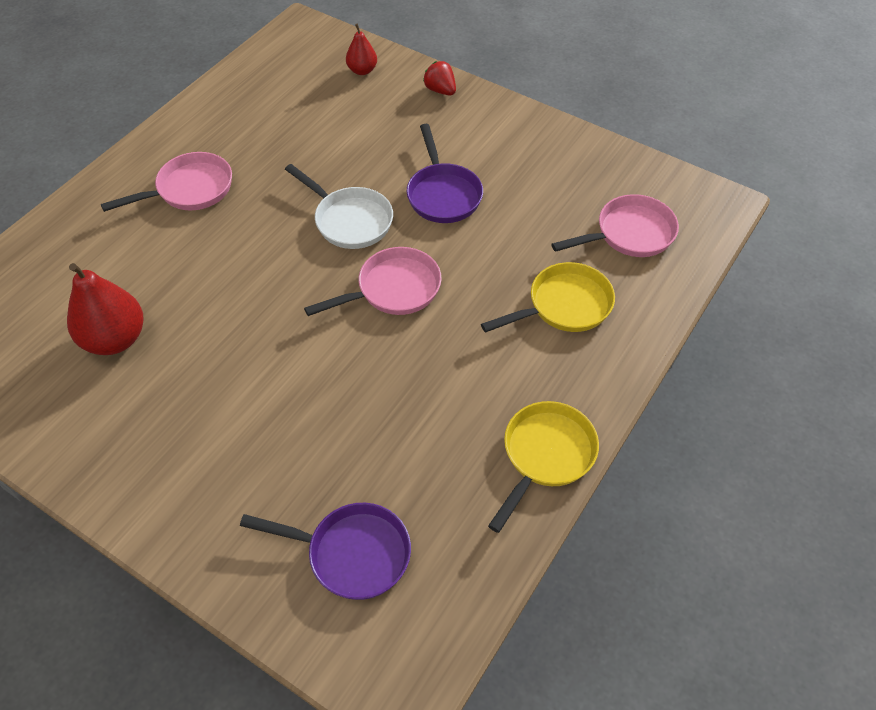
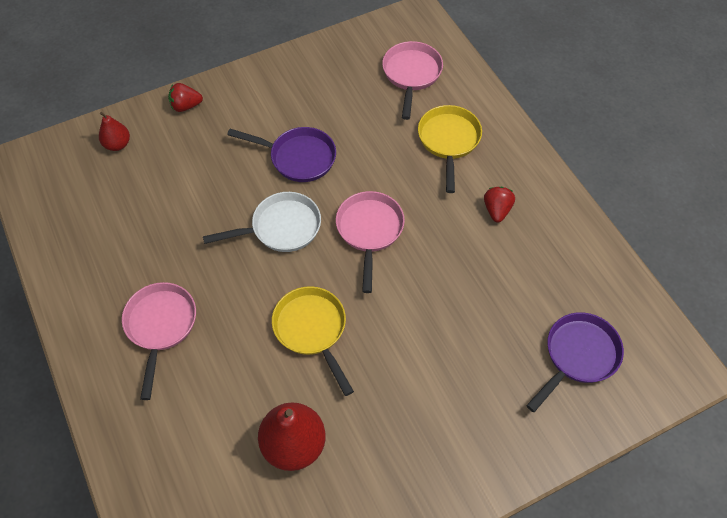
camera: 60 degrees left, 5 degrees up
yellow pan [488,401,599,533] -> yellow pan moved to [272,286,354,396]
none -> red strawberry [484,187,515,223]

